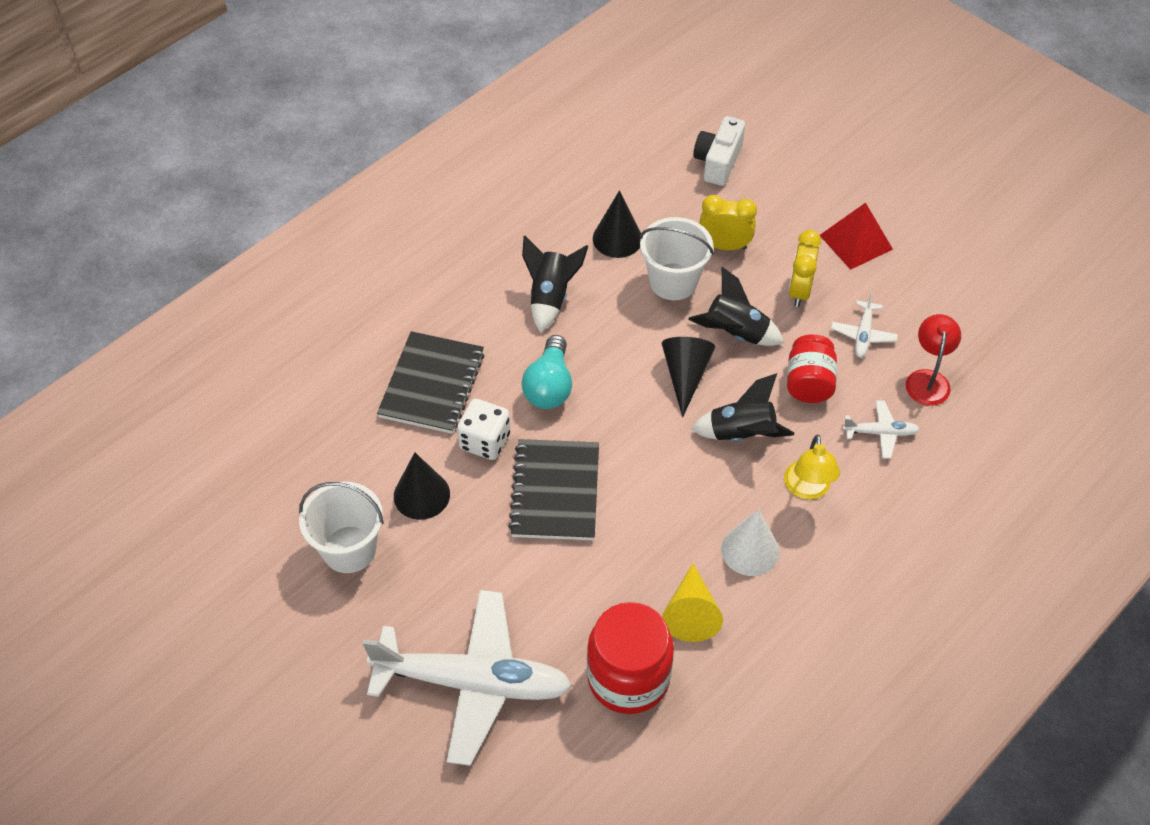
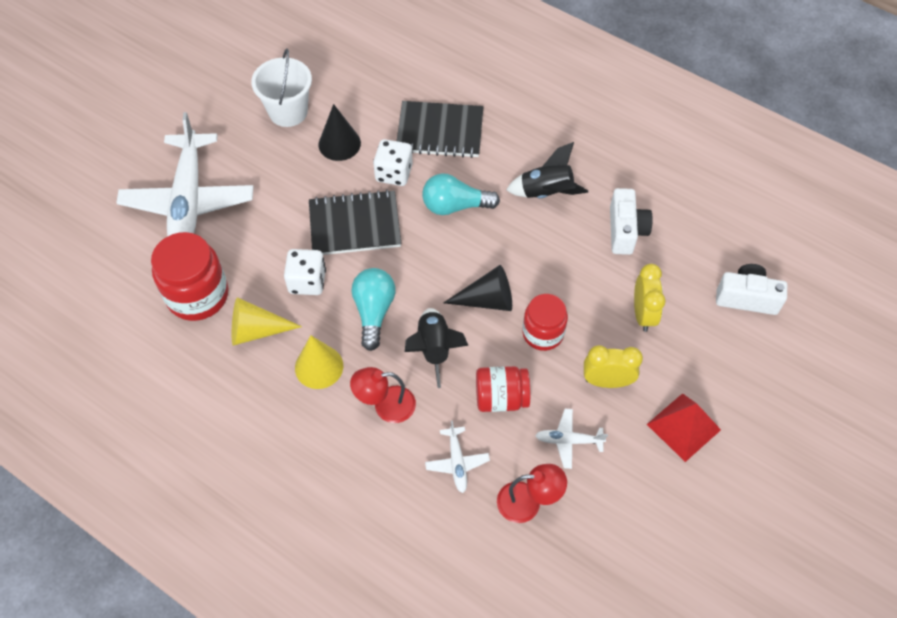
camera: 80 degrees right, 5 degrees up
black cone [593,191,641,258] -> white camera [610,188,653,255]
white bucket [640,217,714,300] -> none
black rocket [688,267,784,346] -> red jar [522,294,568,351]
white cone [721,509,779,576] -> yellow cone [295,335,343,389]
yellow lamp [784,435,840,500] -> red lamp [350,367,416,423]
none -> white dice [284,249,326,295]
none -> turquoise light bulb [351,268,395,351]

